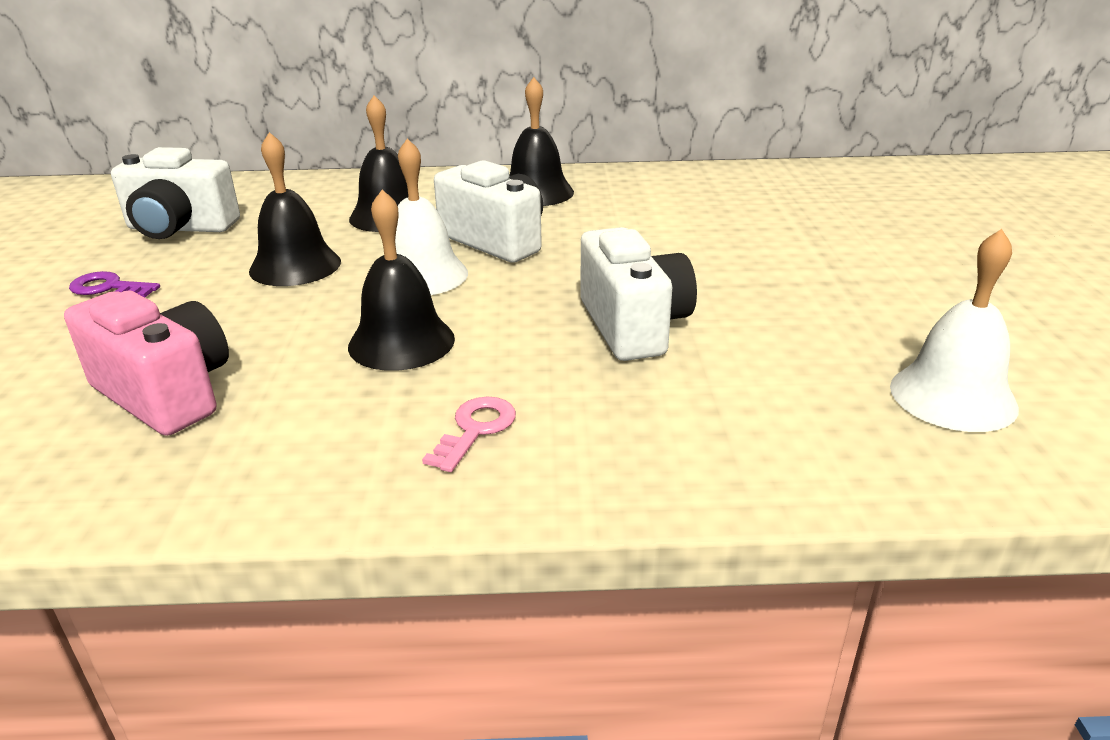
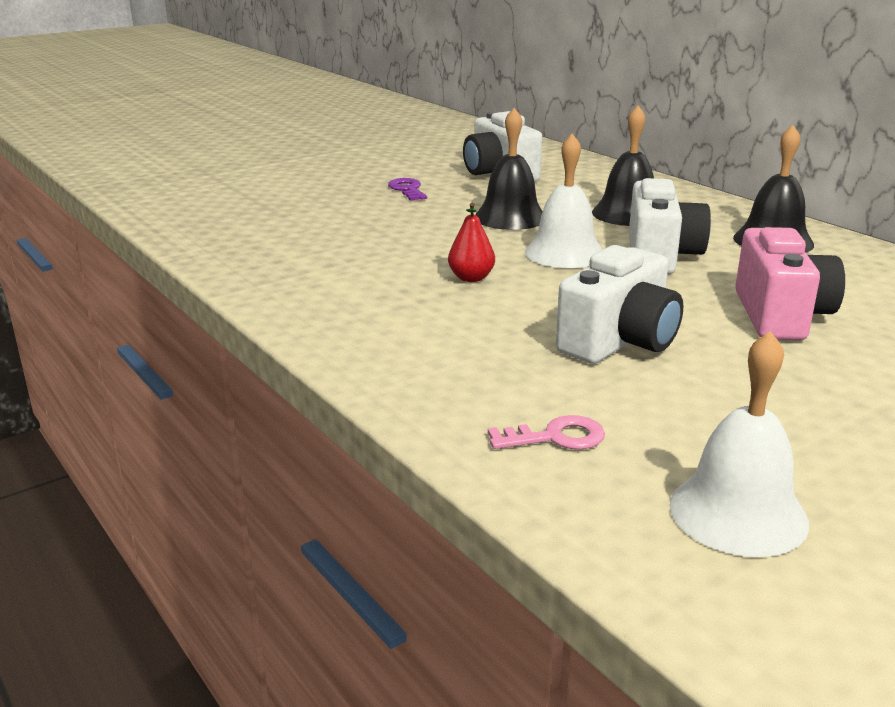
camera: 55 degrees right, 5 degrees down
pink camera [64,291,229,436] -> pink camera moved to [735,227,845,340]
black bell [348,190,455,371] -> red pear [448,203,495,282]
pink key [422,397,516,472] -> pink key moved to [488,415,605,449]

